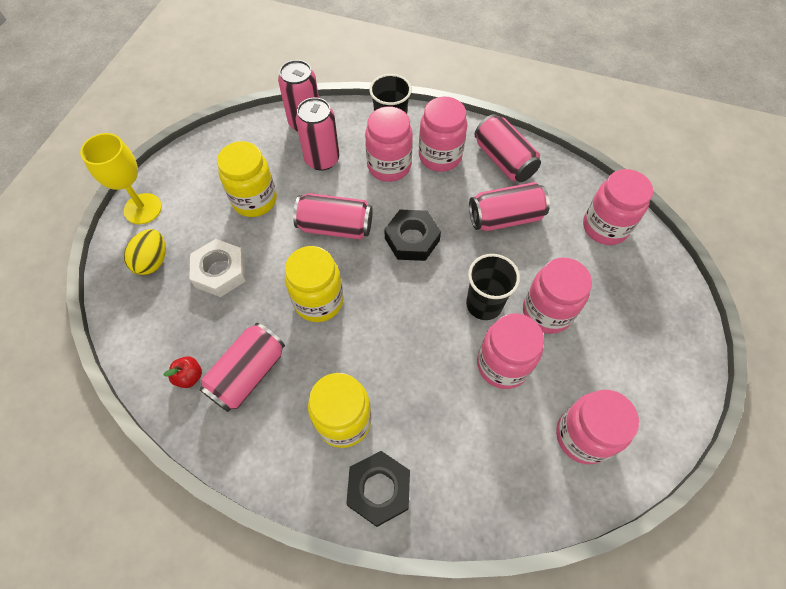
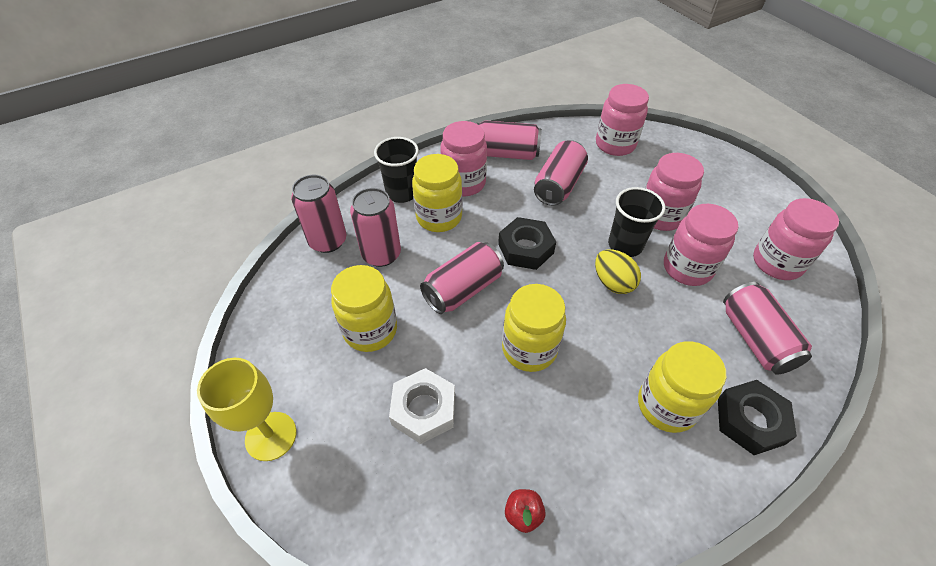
camera: 50 degrees left, 10 degrees down
yellow egg [124,229,166,275] -> yellow egg moved to [595,249,641,294]
pink can [199,323,285,412] -> pink can moved to [723,282,812,375]
pink jar [365,106,413,182] -> yellow jar [412,154,462,232]

